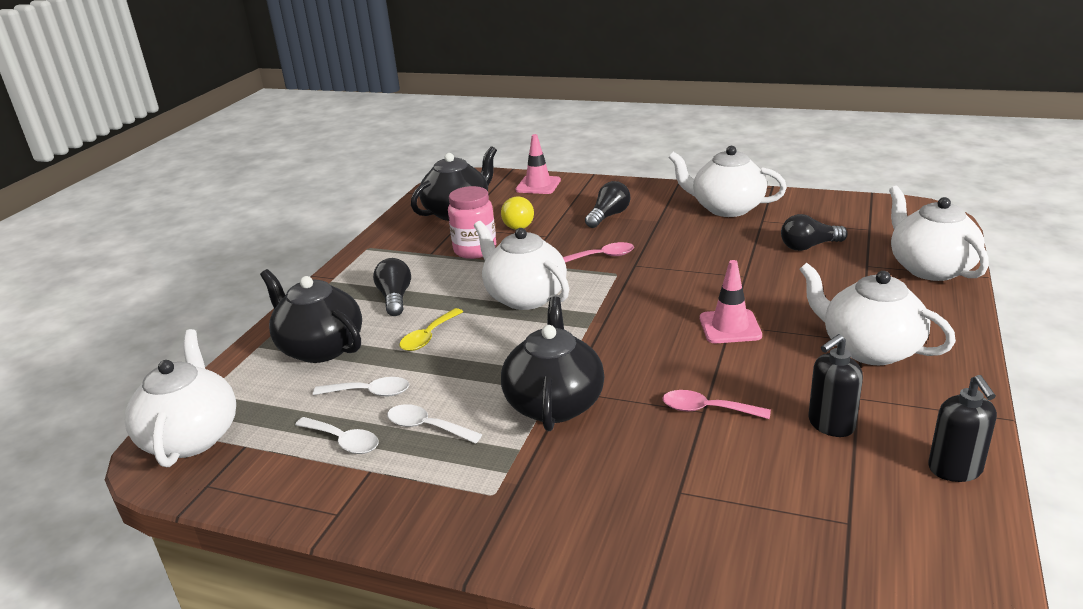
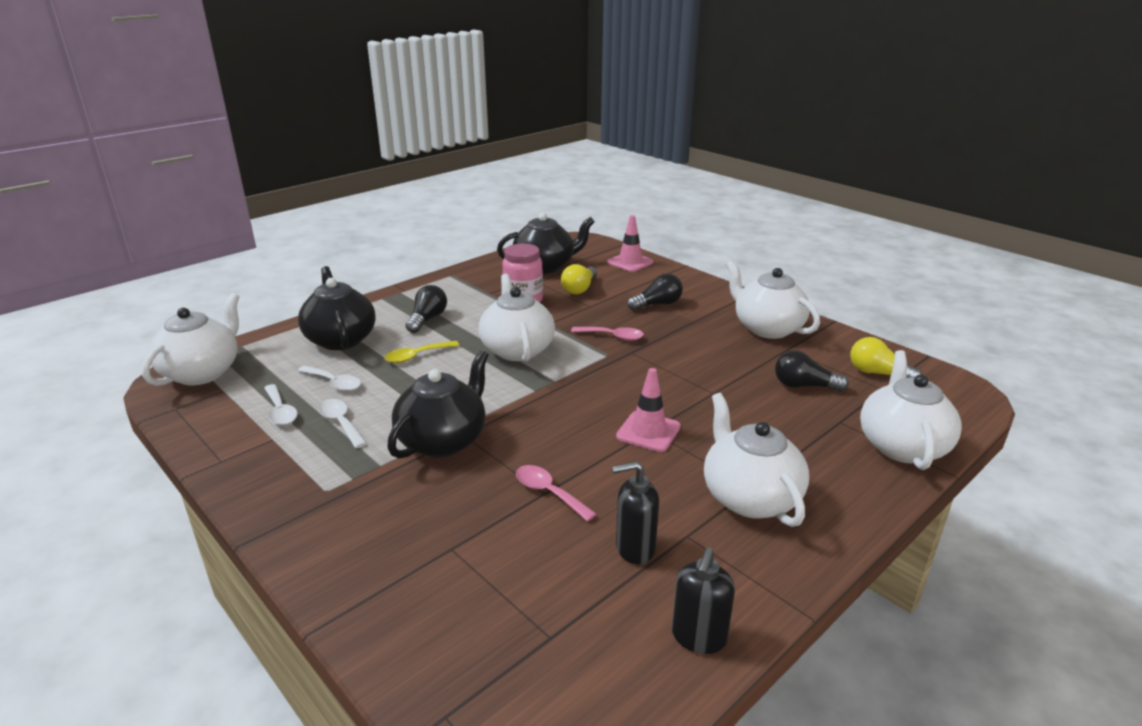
camera: 25 degrees right, 0 degrees up
none -> yellow light bulb [850,337,922,378]

